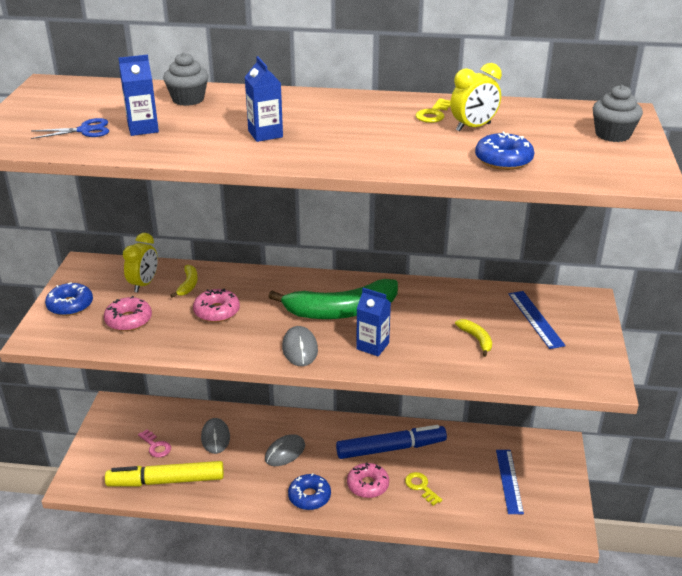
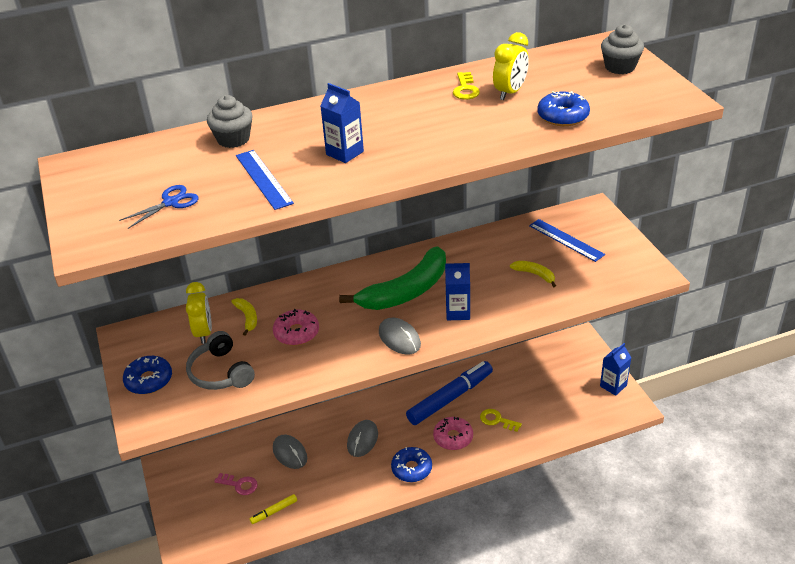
camera: 25 degrees left, 5 degrees up
pink donut [104,296,152,331] -> grey headphones [186,331,255,390]
yellow marker [105,461,224,487] -> yellow marker [250,494,297,524], size x0.43
blue carton [118,55,159,136] -> blue carton moved to [600,343,632,396]
blue ruler [496,450,524,514] -> blue ruler moved to [236,150,294,210]

